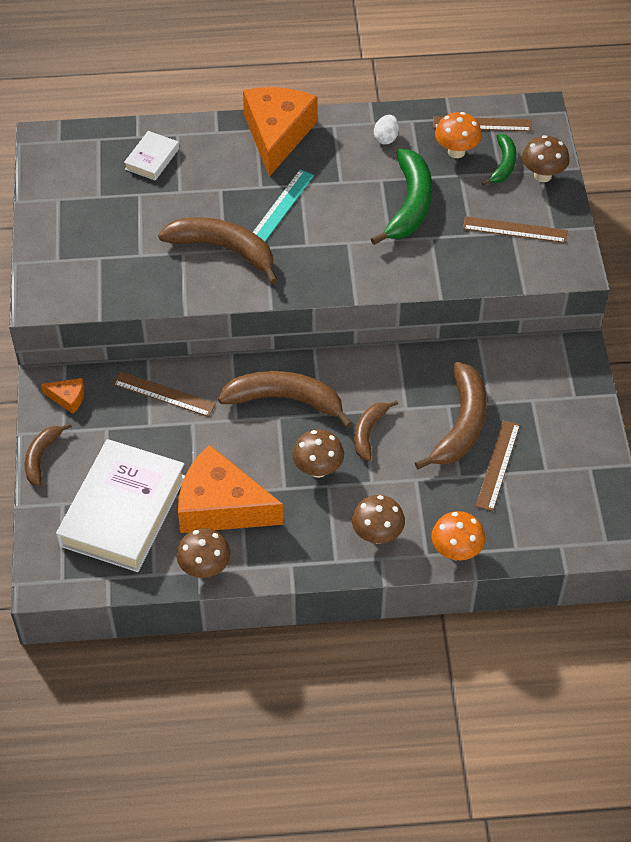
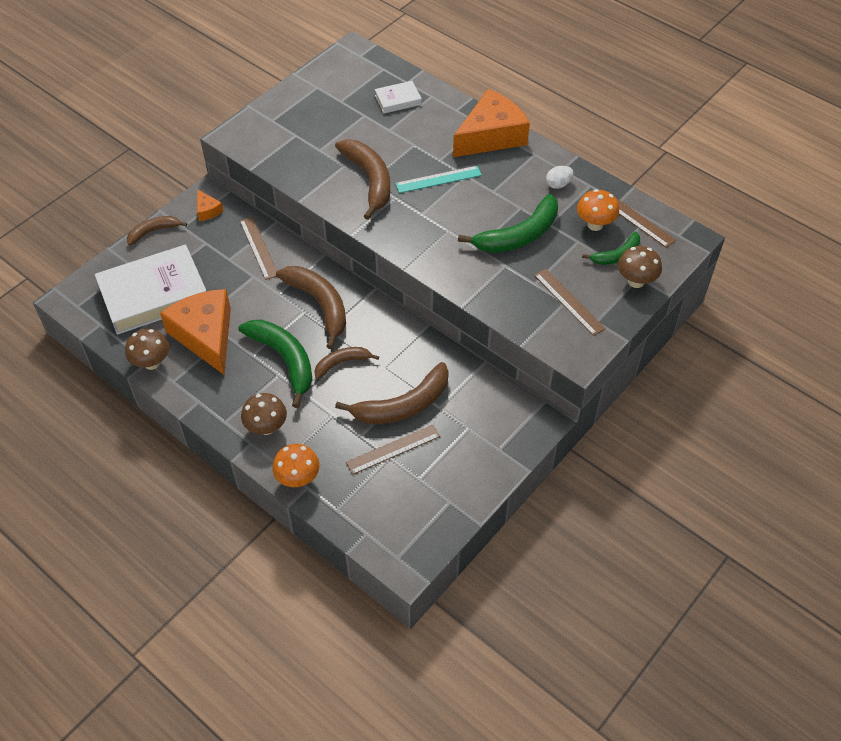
camera: 45 degrees right, 0 degrees up
brown mushroom [293,430,344,478] -> green banana [238,320,312,408]

